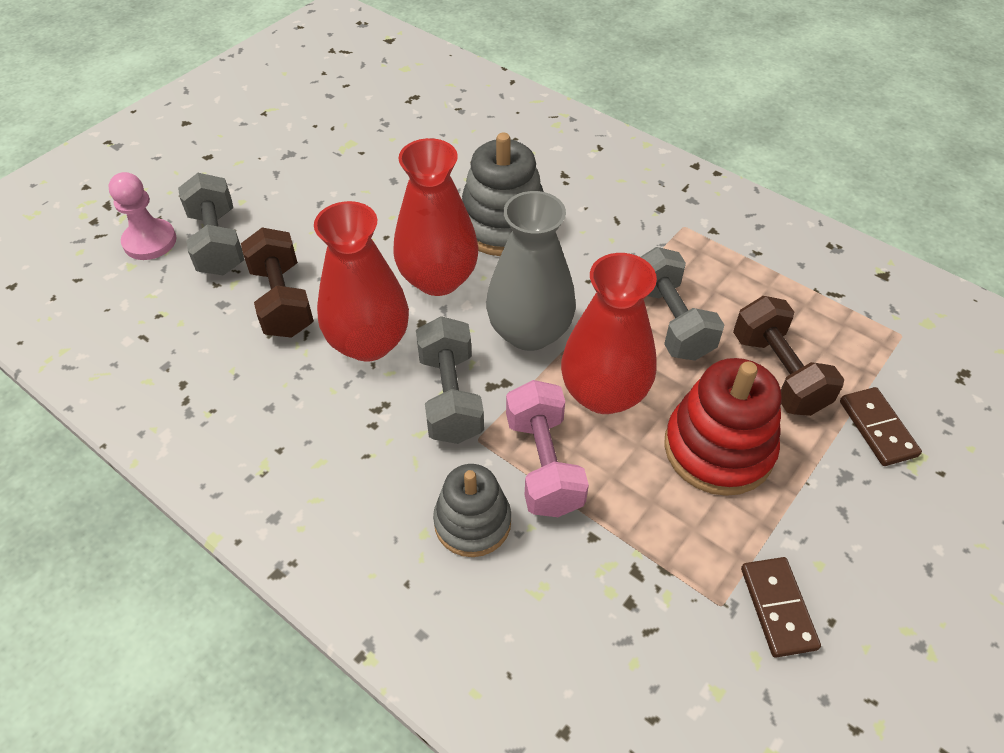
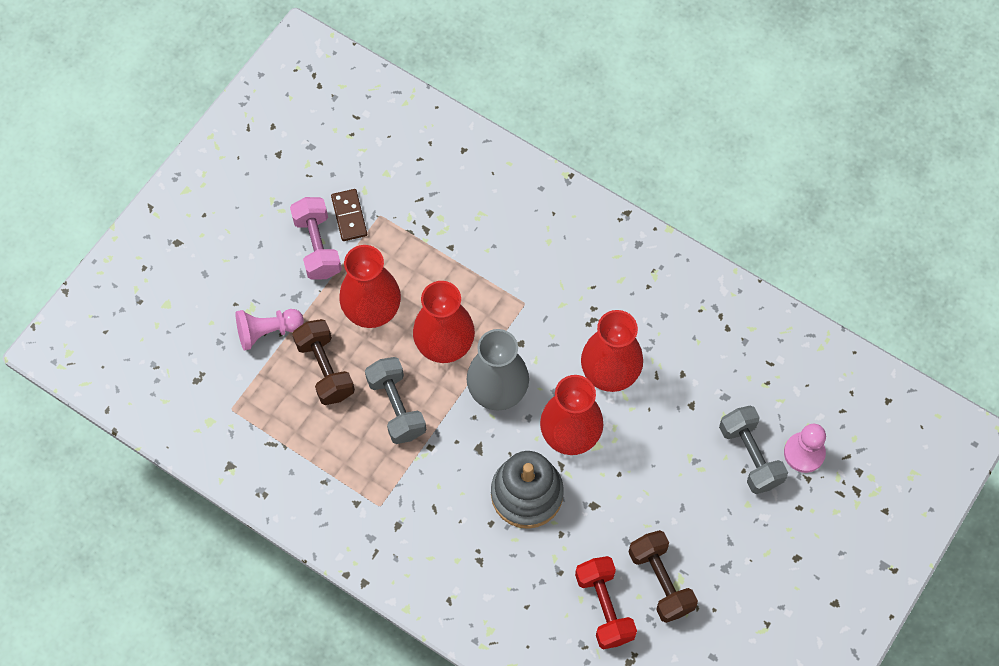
camera: 175 degrees right, 15 degrees up
brown dumbbell [241,227,314,338] -> brown dumbbell moved to [628,530,698,623]
grey dumbbell [416,316,484,444] -> none
grey stacking toy [433,464,511,557] -> none
pink dumbbell [506,380,589,517] -> pink dumbbell moved to [290,197,342,279]
red stacking toy [664,358,782,496] -> red vase [339,245,401,328]
brown domino [840,387,922,466] -> pink pawn [236,309,304,351]
none -> red dumbbell [575,556,637,649]

